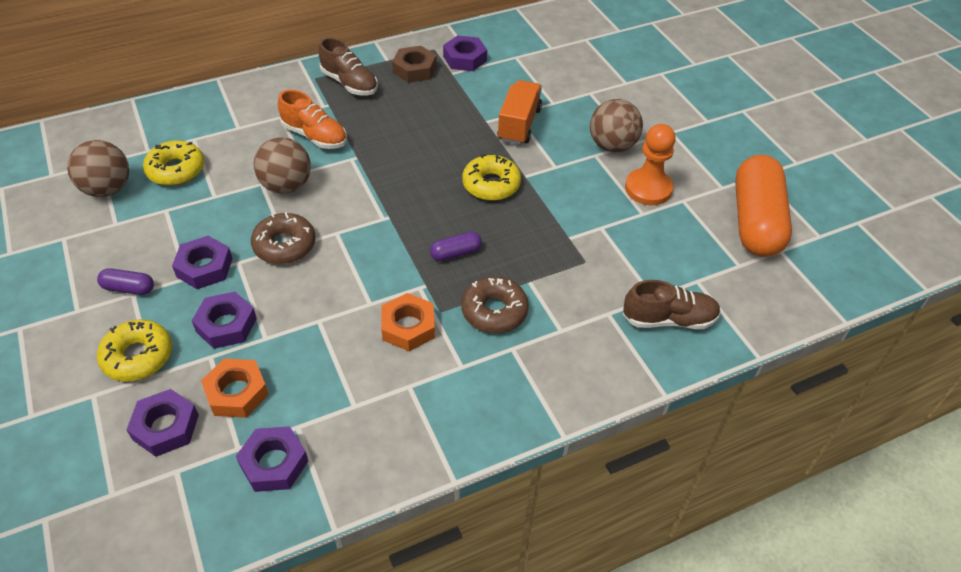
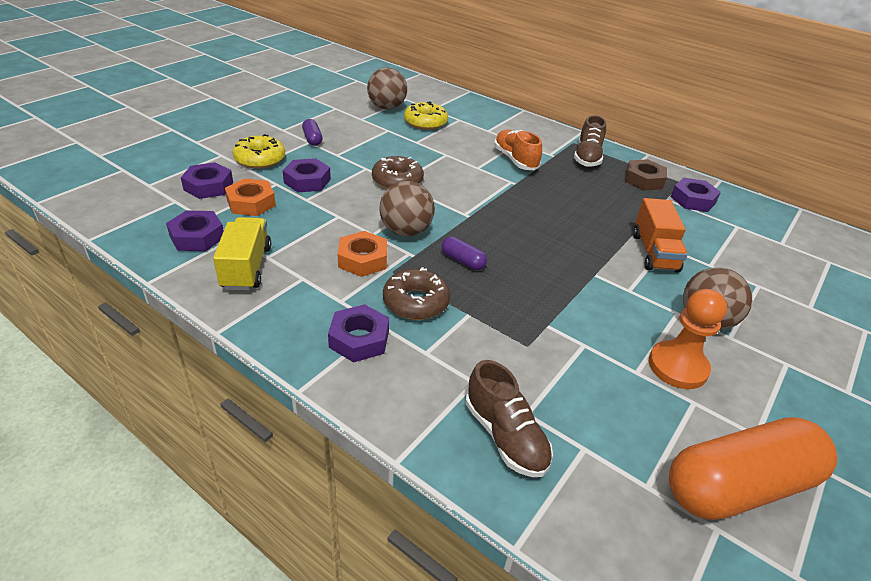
camera: 60 degrees right, 10 degrees down
purple nut [172,236,233,289] -> purple nut moved to [328,304,389,362]
brown ball [254,137,311,194] -> brown ball moved to [379,181,435,236]
orange shoe [278,90,347,149] -> orange shoe turned 150 degrees clockwise [494,130,542,170]
yellow donut [462,154,521,201] -> none
orange truck [497,80,542,145] -> orange truck turned 105 degrees clockwise [633,198,688,273]
none -> yellow truck [213,217,271,291]

